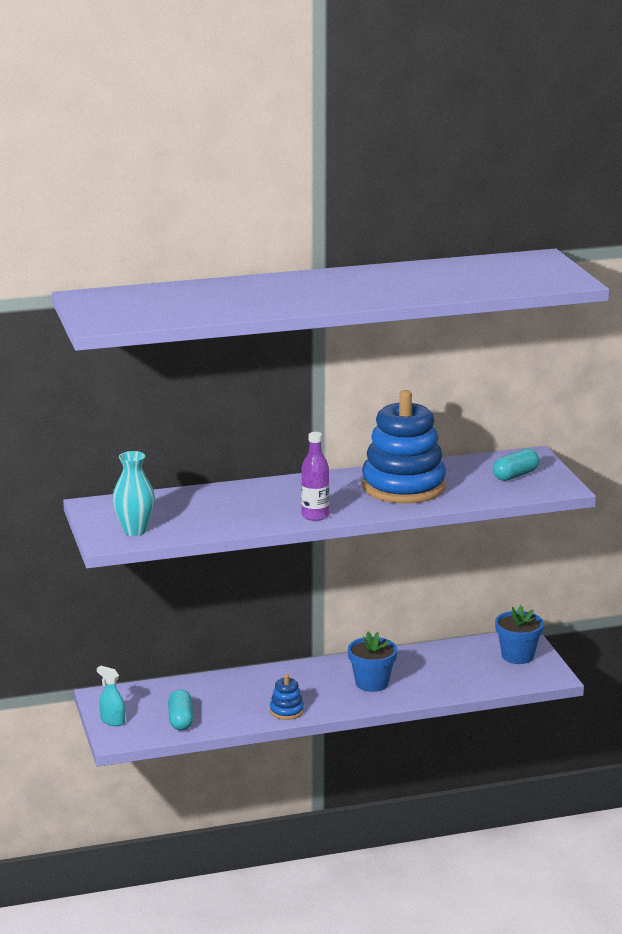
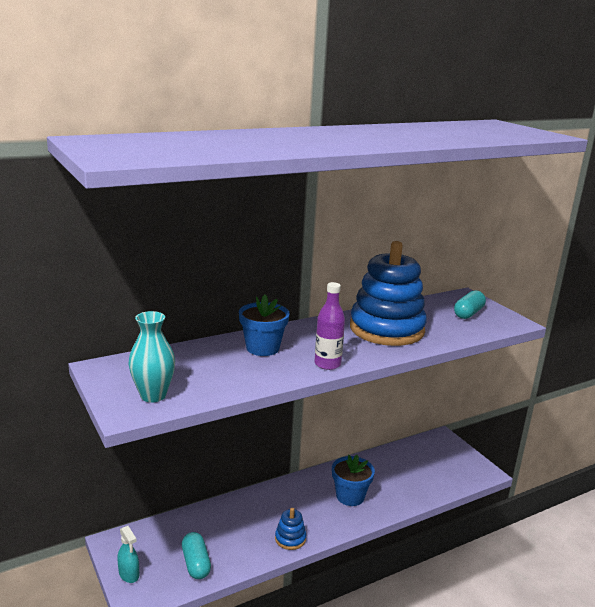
camera: 15 degrees left, 0 degrees up
turquoise spray bottle [97,666,125,726] -> turquoise spray bottle turned 150 degrees counterclockwise [117,526,139,583]
blue flower pot [495,605,544,664] -> blue flower pot moved to [239,295,289,356]

